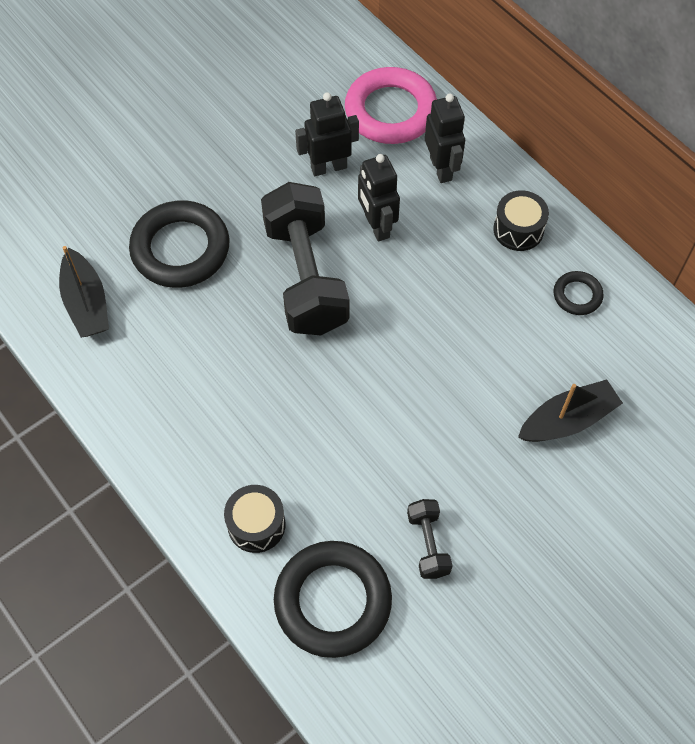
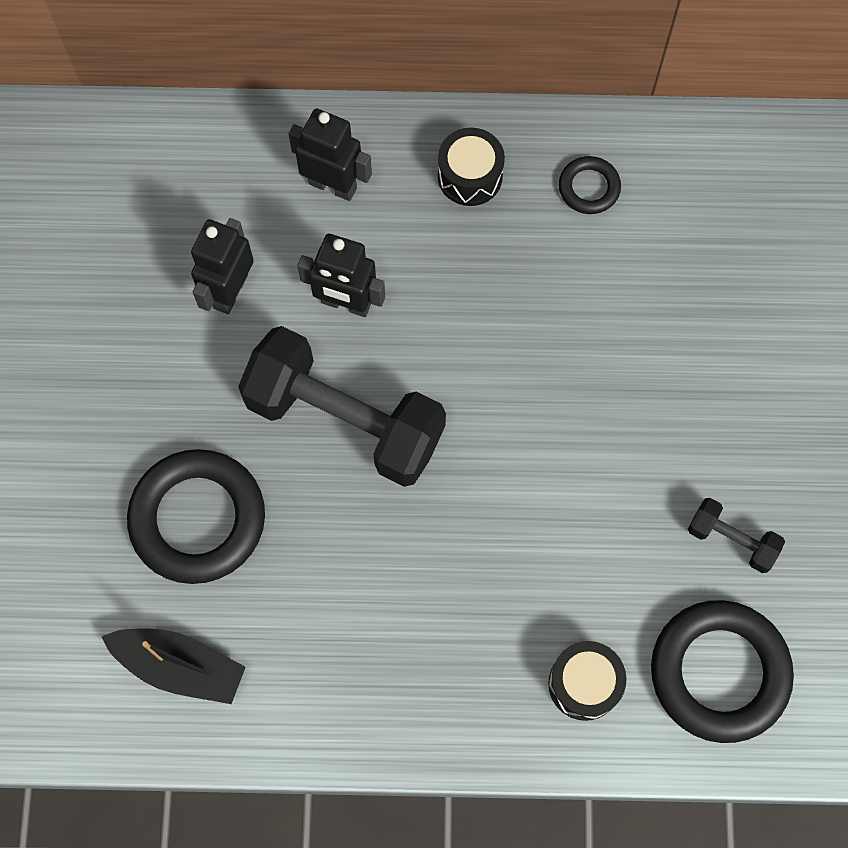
camera: 50 degrees left, 10 degrees up
pink ring [345,67,437,144] -> none
black boat [518,379,623,442] -> none

